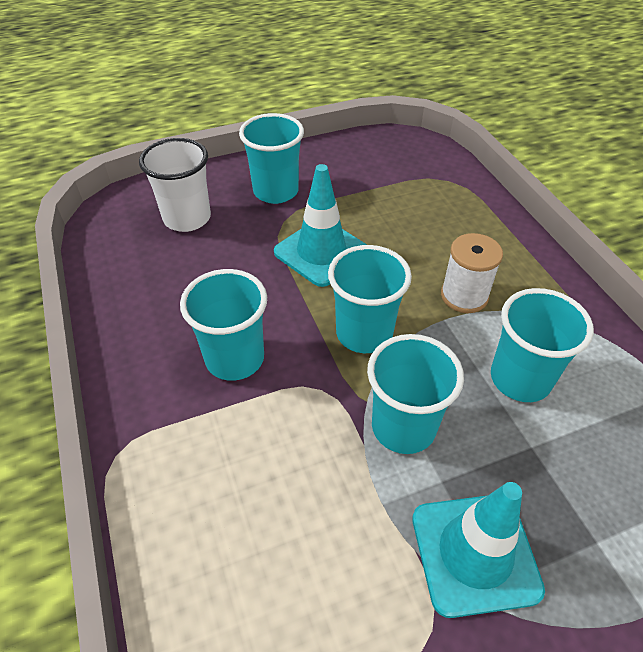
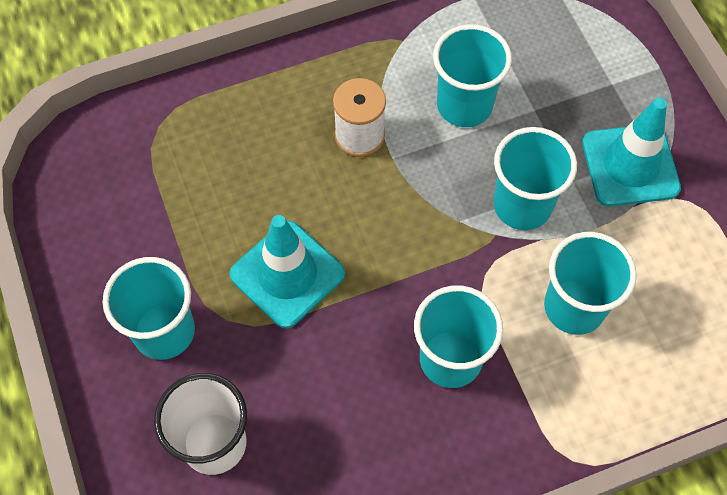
camera: 90 degrees left, 15 degrees up
turquoise cup [328,245,412,353] -> turquoise cup moved to [544,232,637,335]

